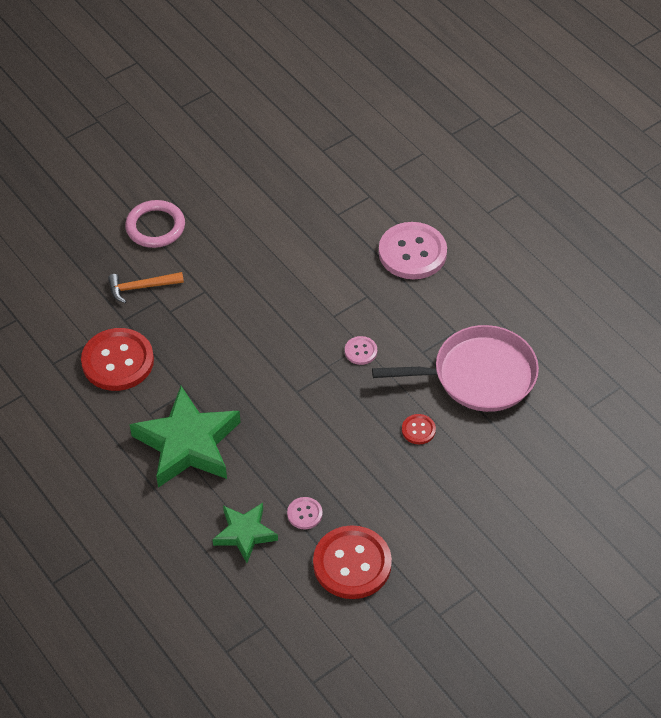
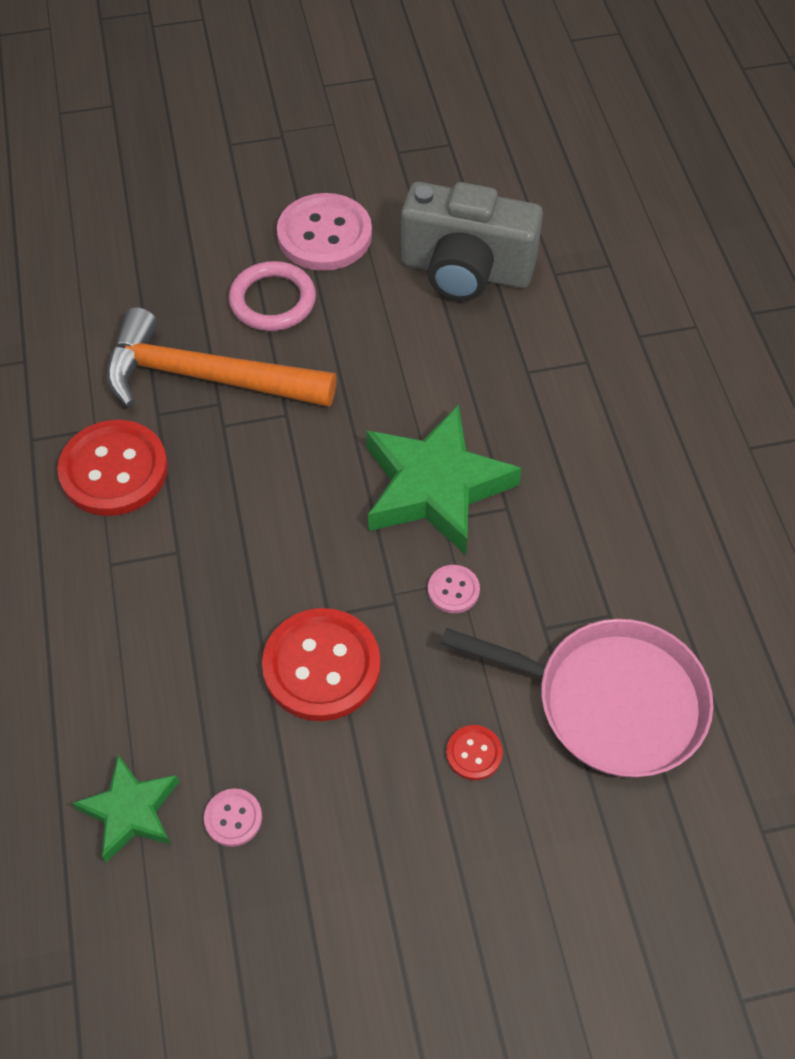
camera: 25 degrees right, 5 degrees up
orange hammer [108,272,184,303] -> orange hammer [107,307,337,407], size x2.11
green star [130,386,241,488] -> green star moved to [366,405,522,555]
red button [313,525,392,599] -> red button moved to [262,608,380,721]
pink button [379,222,447,279] -> pink button moved to [277,193,372,271]
none -> grey camera [401,182,543,301]

